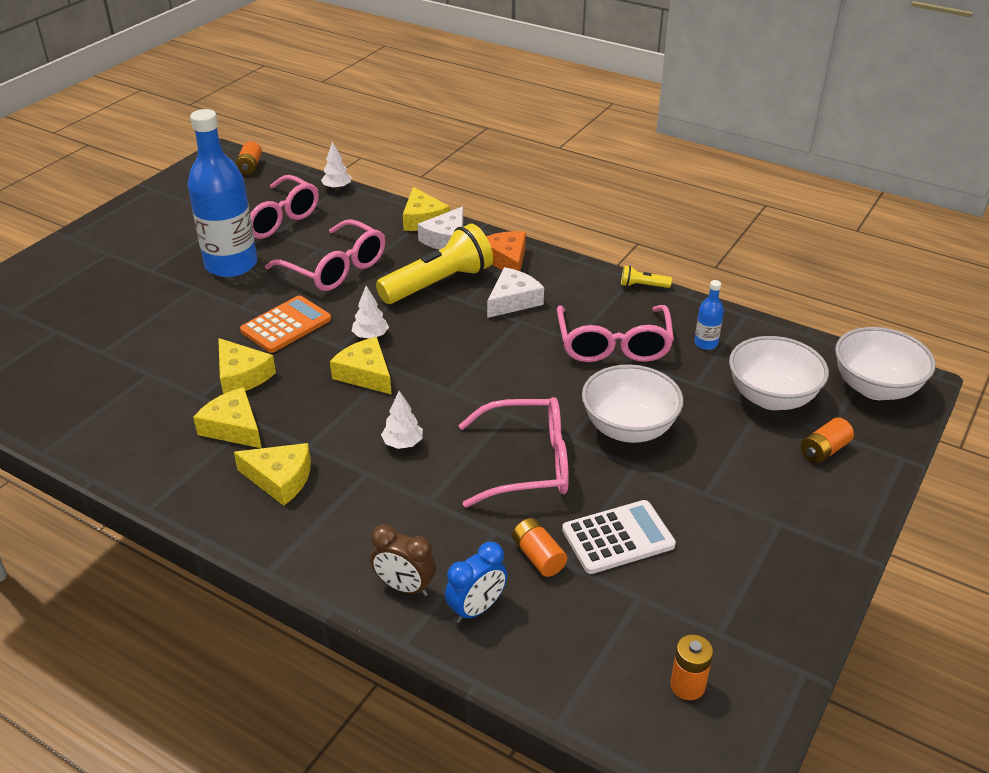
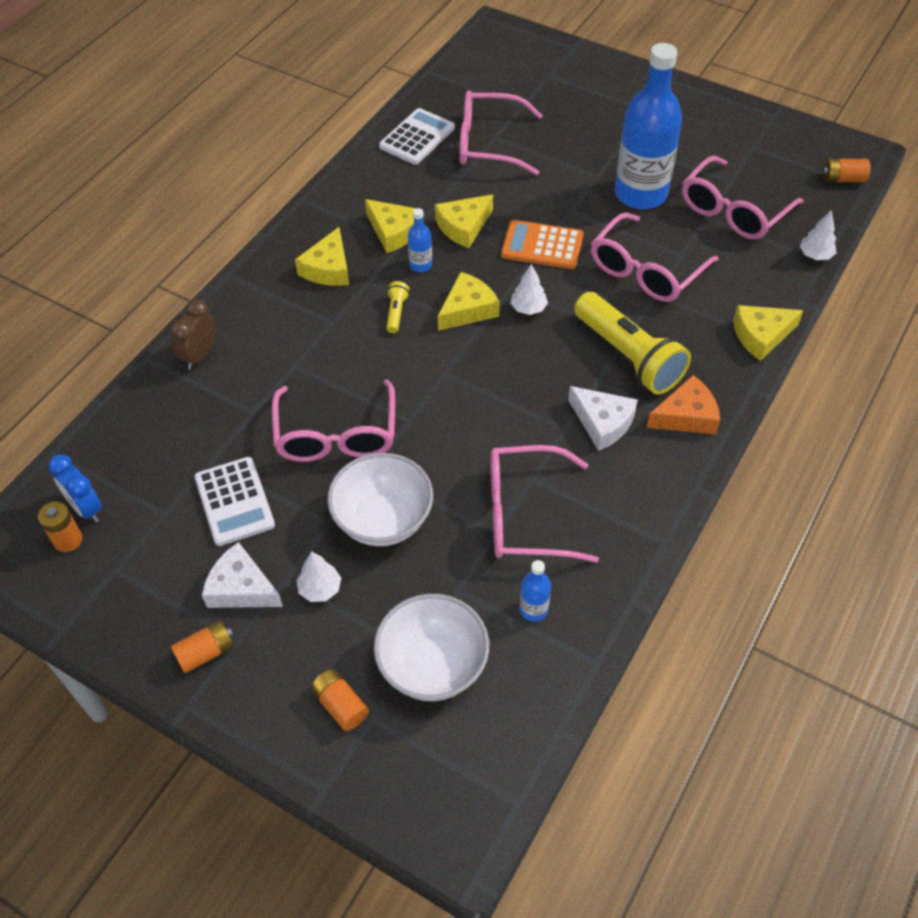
camera: 90 degrees right, 15 degrees up
yellow cheese [193,387,261,448] -> yellow cheese turned 90 degrees clockwise [365,199,416,253]
orange calculator [240,295,331,353] -> orange calculator turned 150 degrees clockwise [501,220,584,269]
white tree [381,391,423,449] -> white tree moved to [296,551,341,602]
white cheese [417,207,463,250] -> white cheese moved to [202,542,283,608]
blue clock [445,542,507,623] -> blue clock moved to [48,454,102,522]
orange battery [512,518,567,577] -> orange battery moved to [171,620,234,673]
yellow flashlight [621,265,672,288] -> yellow flashlight moved to [386,281,410,333]
white bowl [835,327,936,400] -> none
none -> white calculator [379,108,455,165]
none -> blue bottle [408,208,432,272]
none -> pink glasses [459,90,543,175]

